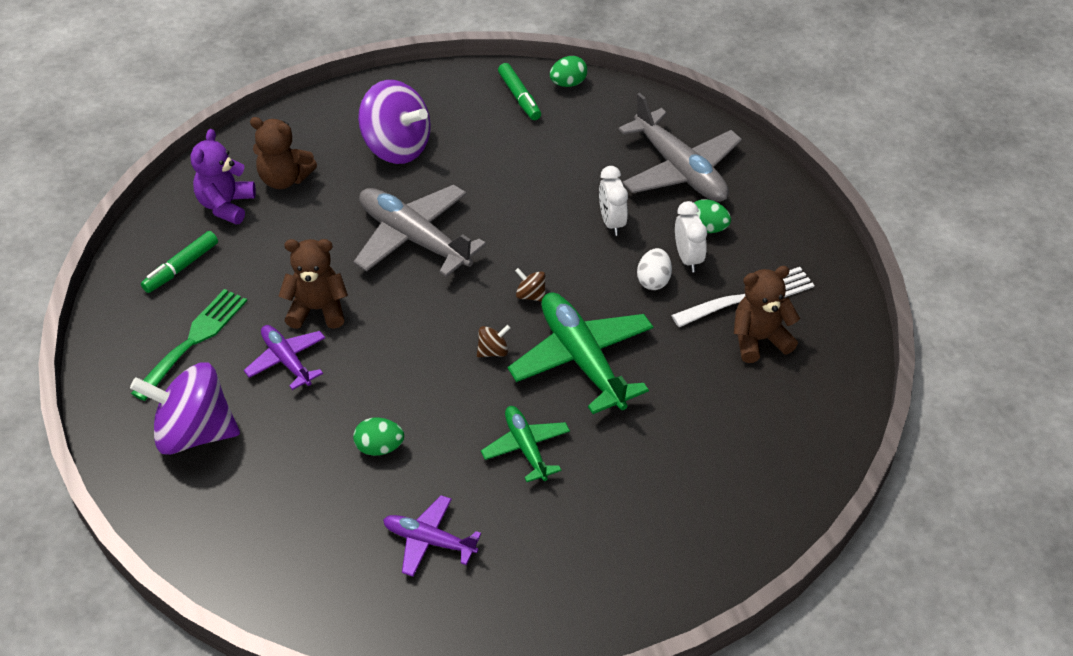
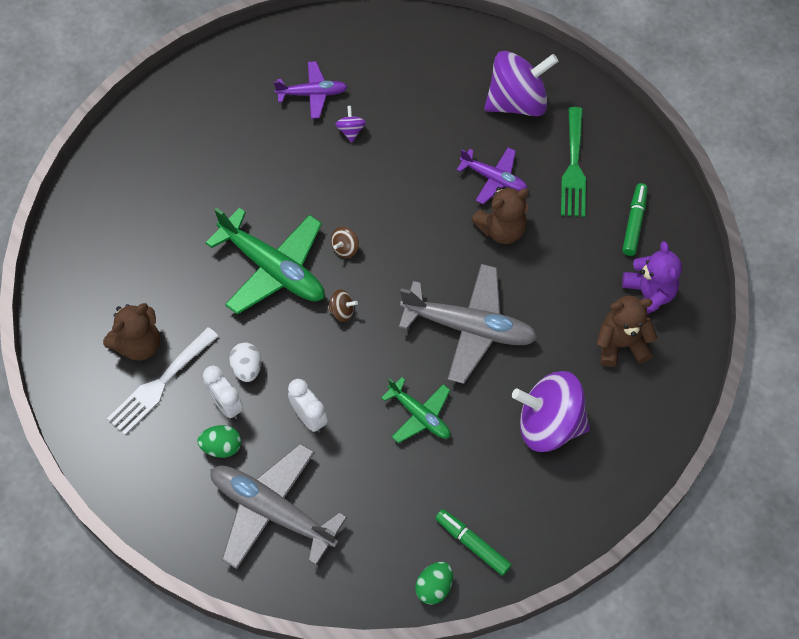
camera: 155 degrees right, 15 degrees up
green egg [353,417,404,456] -> none
green plane [481,406,570,482] -> green plane moved to [381,377,450,443]
none -> purple spinning top [335,106,366,142]

